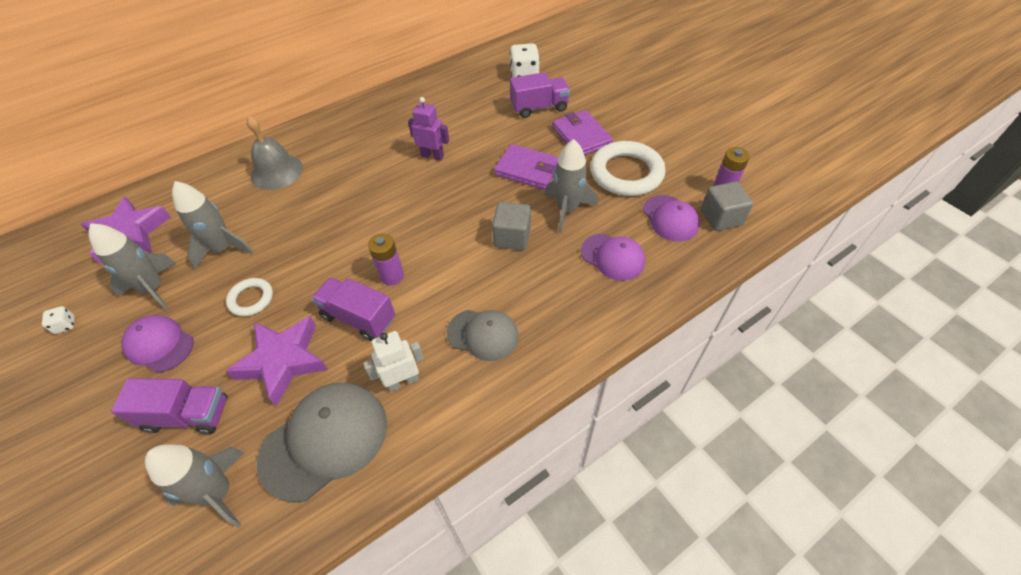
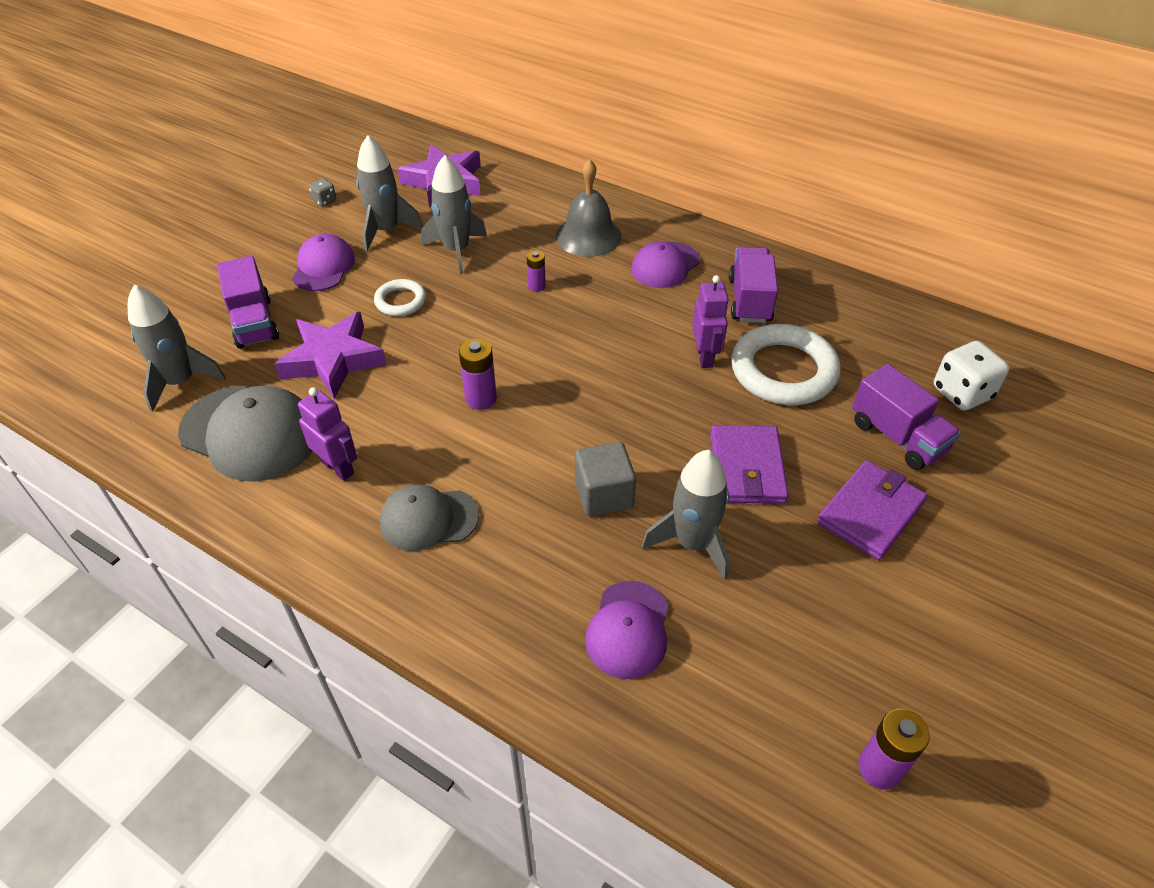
camera: 65 degrees right, 5 degrees down
white dice [42,306,75,334] -> grey dice [309,178,336,207]
purple truck [311,277,395,341] -> purple truck moved to [729,247,778,323]
white robot [363,331,424,392] -> purple robot [298,387,357,481]
grey cap [447,310,519,361] -> grey cap turned 90 degrees clockwise [380,484,479,551]
white ring [591,141,665,196] -> white ring moved to [731,324,841,405]
purple cap [643,195,700,242] -> purple cap moved to [631,242,700,288]
grey cube [701,181,753,231] -> none
none -> purple battery [527,251,546,292]

